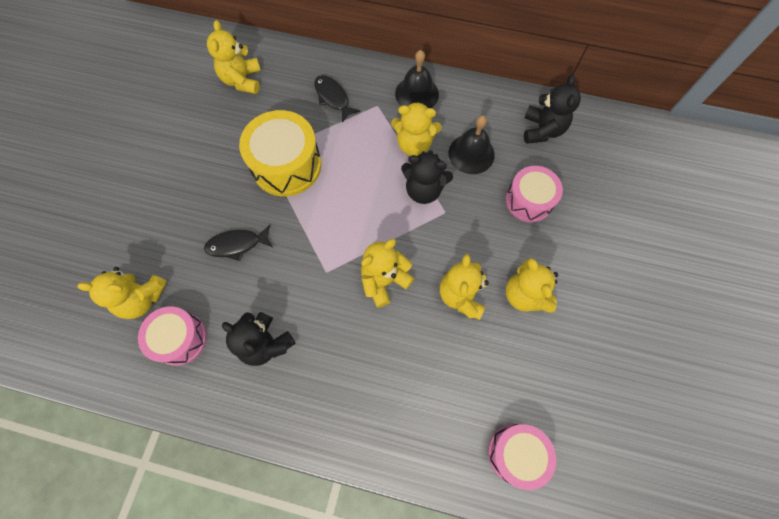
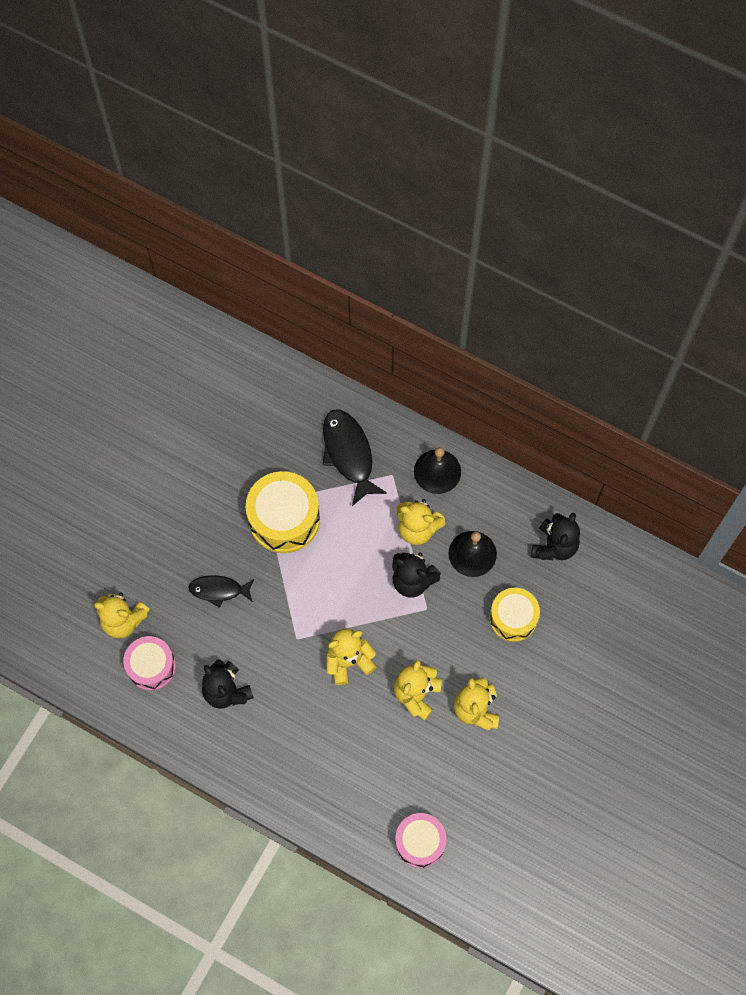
camera: 15 degrees right, 0 degrees up
yellow teddy bear [207,20,261,94] -> none
black fish [314,75,360,122] -> black fish [322,409,387,506], size x1.61
pink drum [506,166,563,222] -> yellow drum [489,588,540,642]

